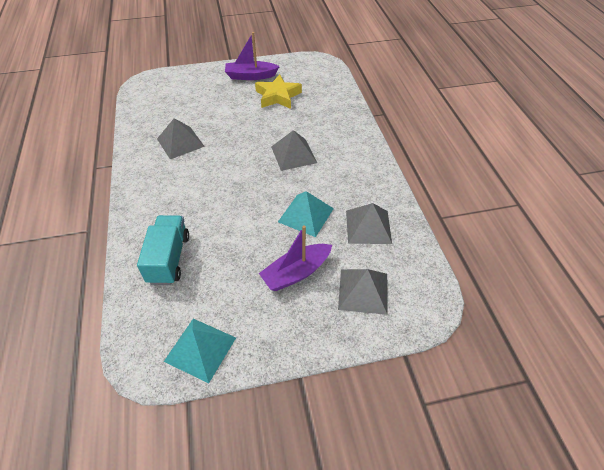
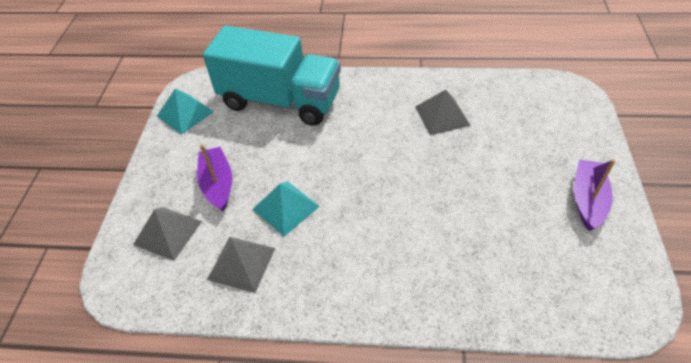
camera: 110 degrees right, 0 degrees up
turquoise truck [137,215,189,285] -> turquoise truck [203,26,341,126], size x1.89
yellow star [255,74,302,109] -> none
grey pyramid [271,130,317,171] -> none

